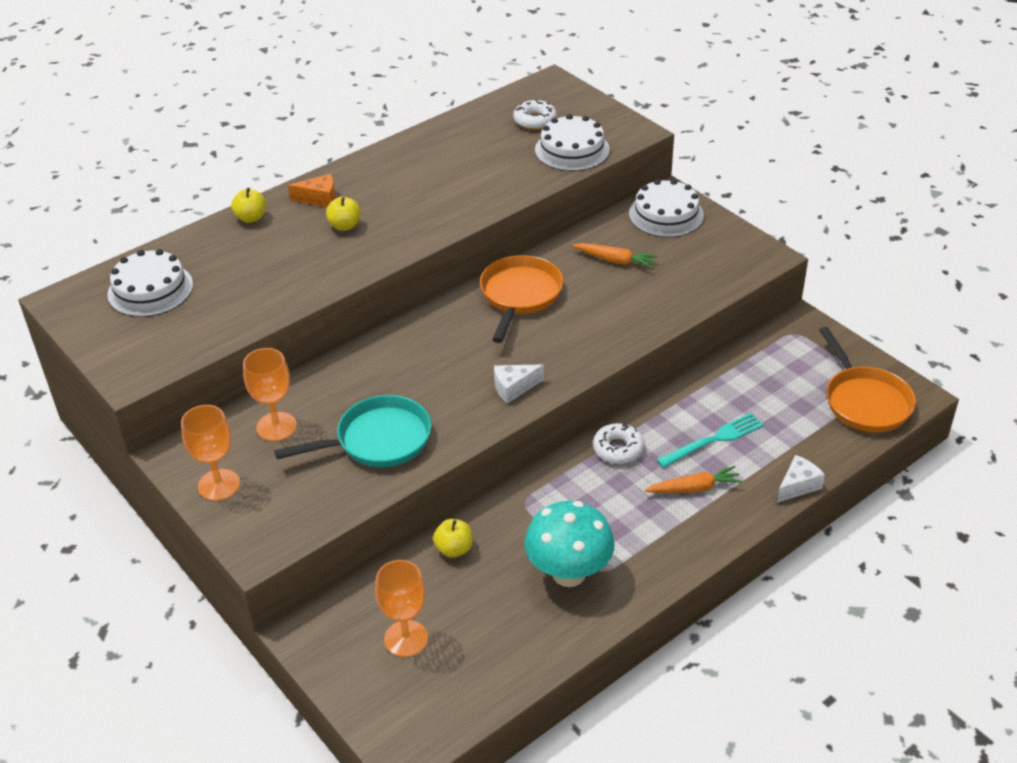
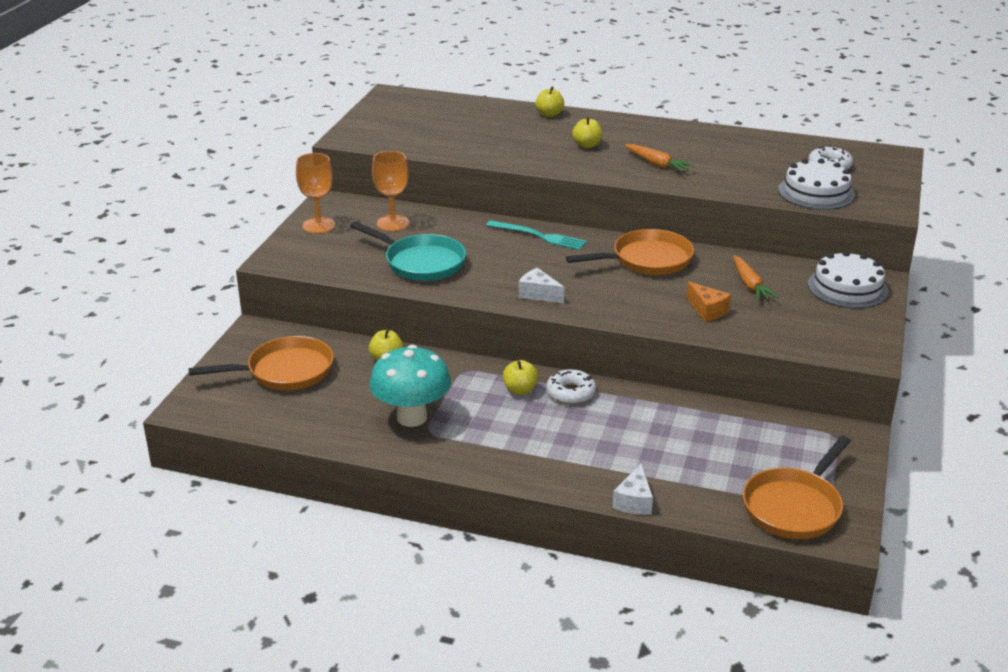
camera: 55 degrees right, 10 degrees down
white cake [107,249,193,317] -> none
orange cheese [288,174,336,207] -> orange cheese moved to [686,282,731,322]
orange goblet [375,560,428,657] -> orange pan [189,336,334,390]
orange carrot [645,466,743,493] -> orange carrot moved to [625,144,694,172]
turquoise fork [657,413,764,468] -> turquoise fork moved to [486,220,587,250]
white cheese [777,455,825,503] -> white cheese turned 90 degrees clockwise [613,464,653,515]
none -> yellow apple [503,360,539,395]

